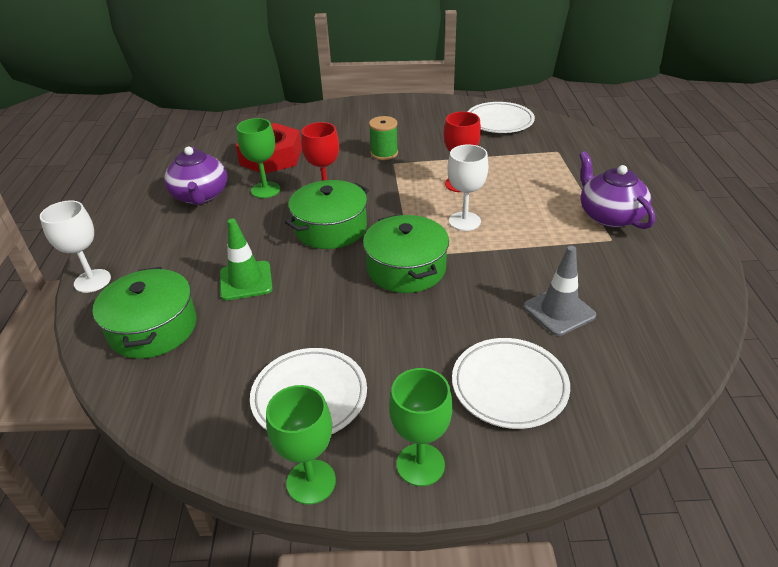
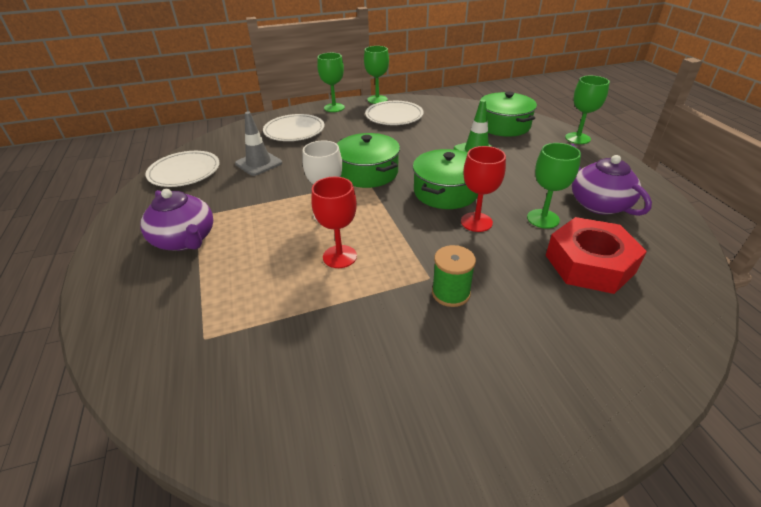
camera: 165 degrees right, 0 degrees up
white goblet [40,201,111,293] -> green goblet [565,76,610,144]
white plate [468,102,535,133] -> white plate moved to [146,151,220,187]

